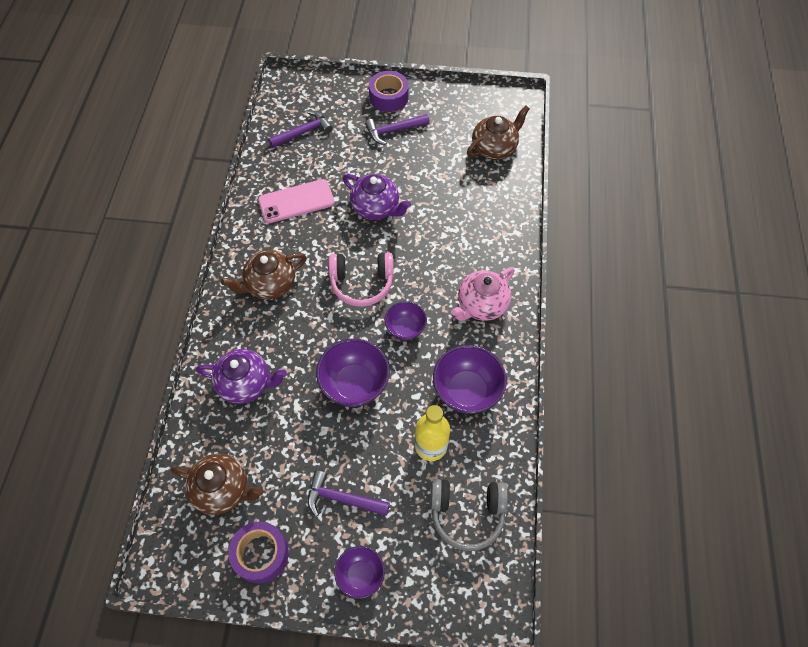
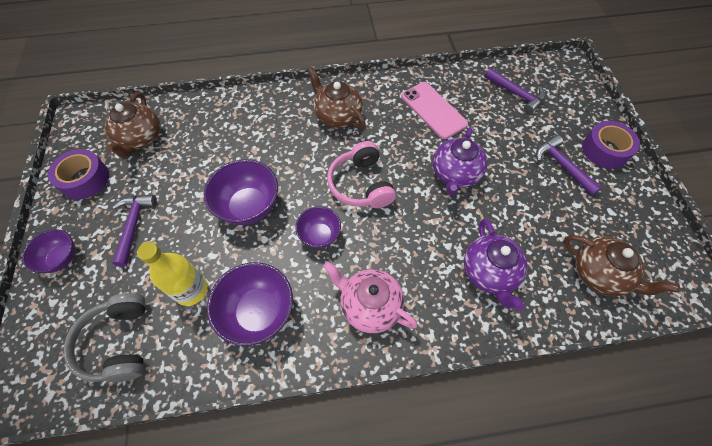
camera: 75 degrees right, 0 degrees up
purple teapot [196,349,287,404] -> purple teapot moved to [464,219,527,311]

